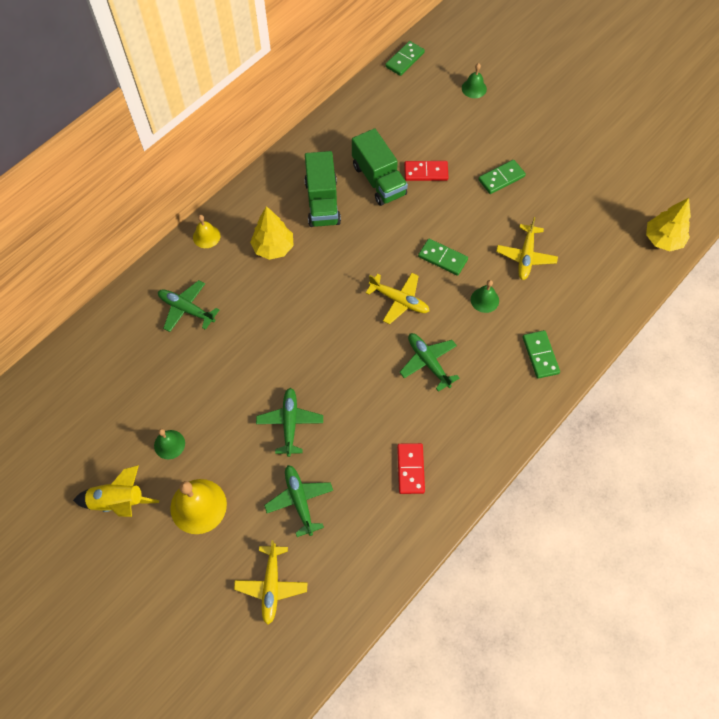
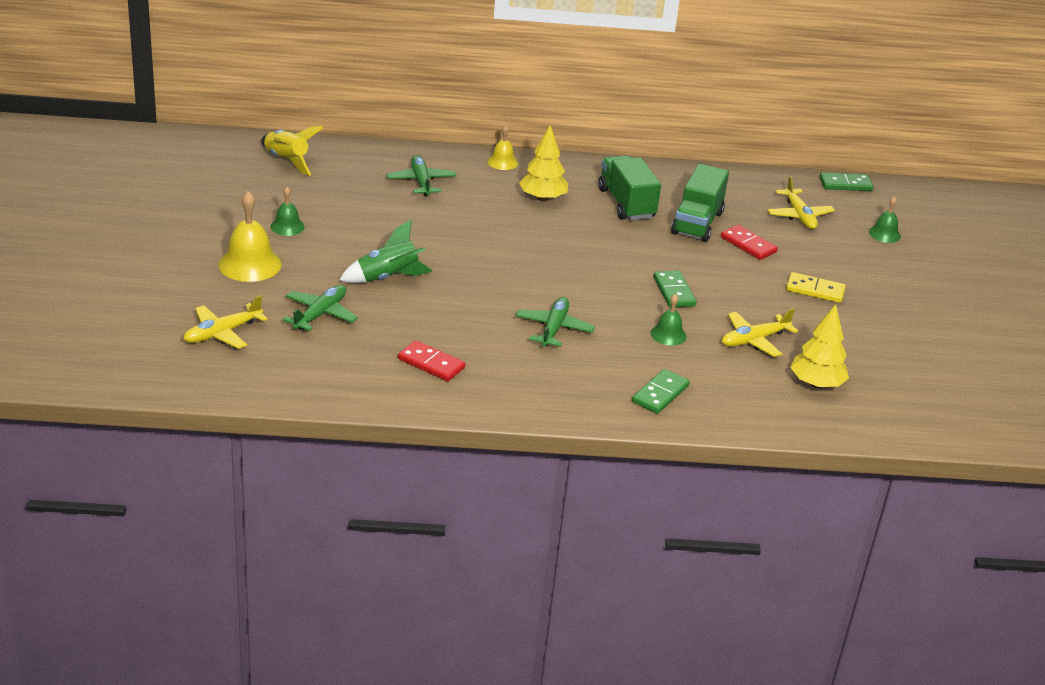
camera: 45 degrees right, 30 degrees down
yellow rocket [73,465,159,517] -> yellow rocket moved to [261,126,323,176]
green plane [256,388,323,457] -> green rocket [339,219,432,283]
green truck [304,151,341,227] -> green truck turned 120 degrees clockwise [598,156,661,220]
yellow plane [366,273,429,324] -> yellow plane moved to [767,176,835,229]
red domino [397,443,425,494] -> red domino turned 75 degrees clockwise [398,340,465,381]
green domino [478,160,526,194] -> yellow domino [786,272,846,303]
yellow tree [646,198,691,251] -> yellow tree moved to [790,304,849,388]

